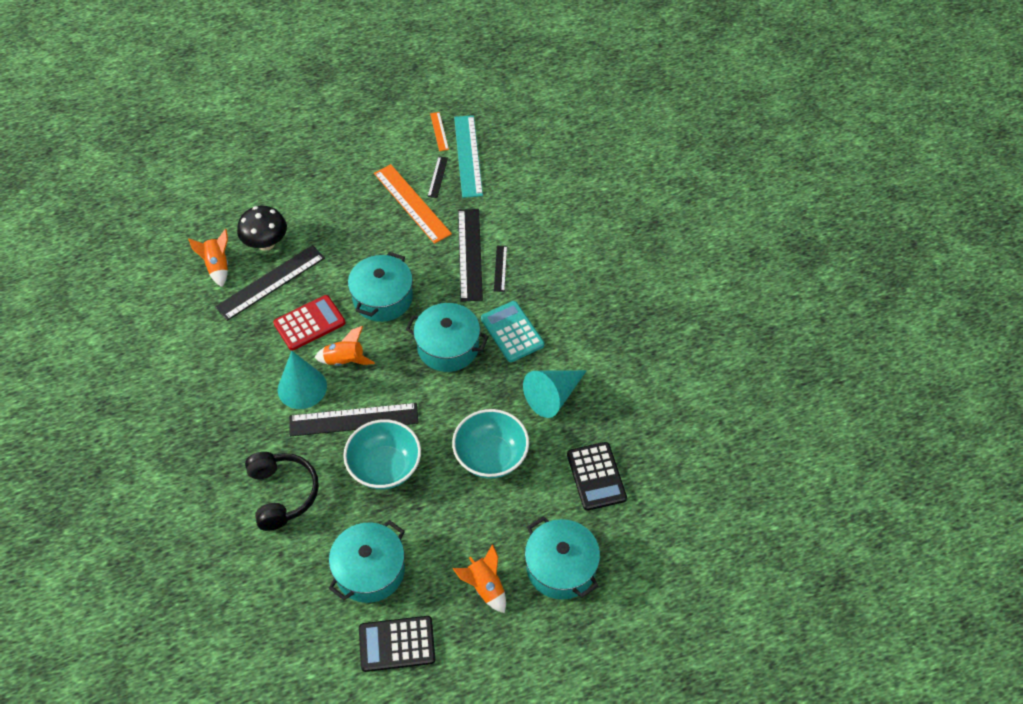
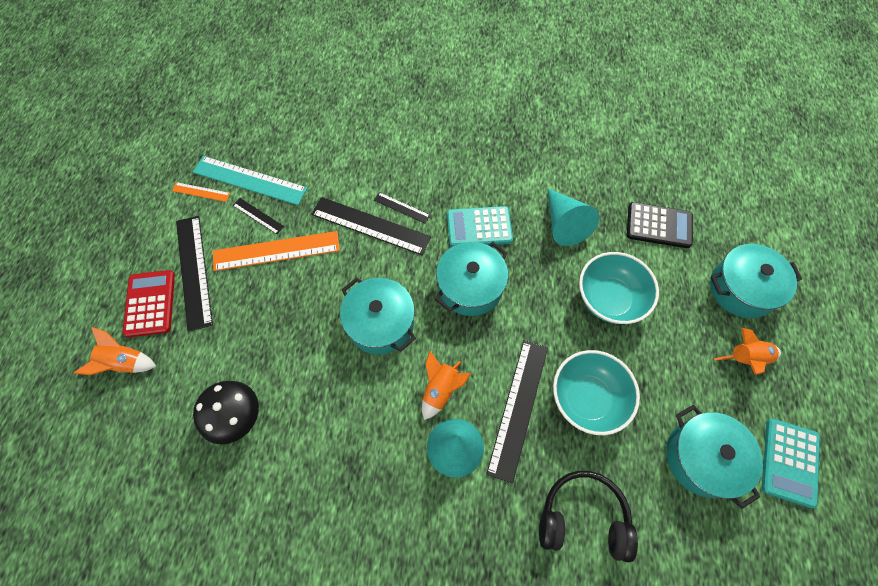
camera: 65 degrees left, 10 degrees up
orange rocket [188,229,228,287] -> orange rocket moved to [74,327,157,375]
black ruler [215,245,325,321] -> black ruler moved to [176,216,213,332]
red calculator [273,295,345,350] -> red calculator moved to [122,270,175,337]
black calculator [359,616,435,672] -> turquoise calculator [762,419,820,508]

